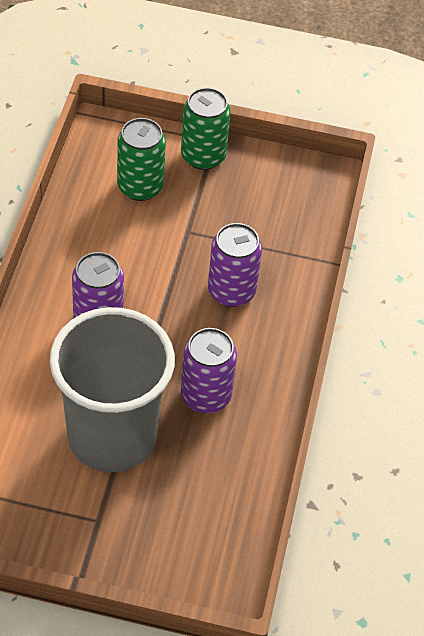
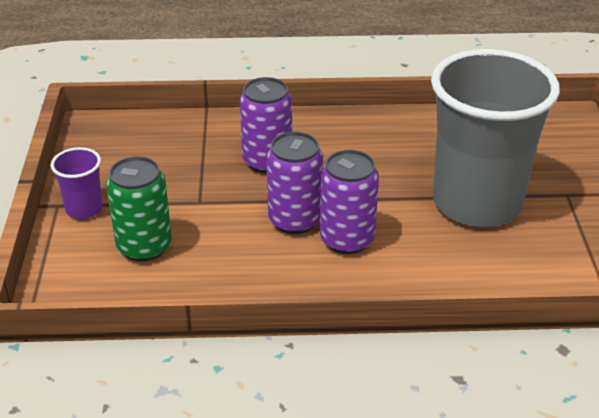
camera: 100 degrees left, 15 degrees down
green can [181,88,231,170] -> purple cup [51,147,103,219]
purple can [181,328,237,413] -> purple can moved to [266,132,323,234]

